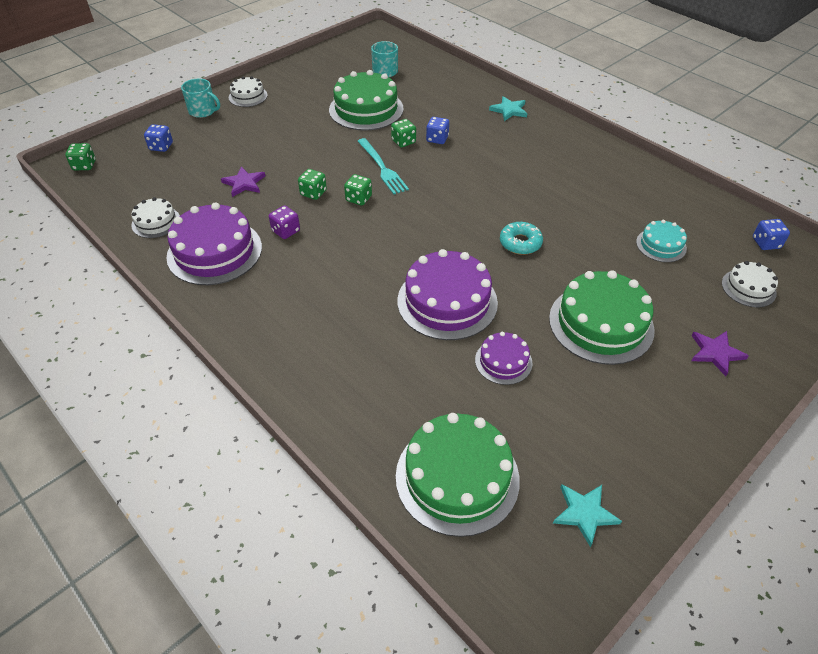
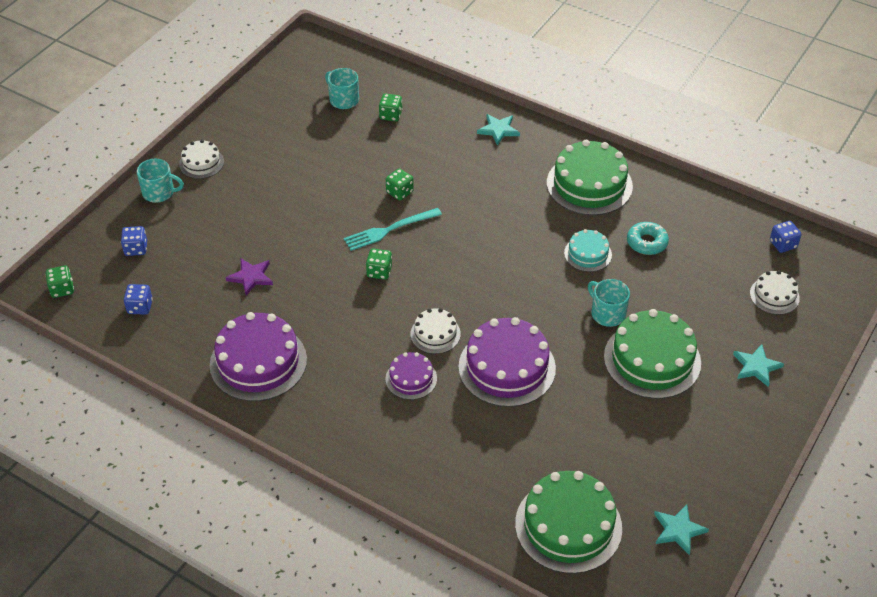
camera: 15 degrees left, 0 degrees up
white cake [131,197,180,238] -> white cake moved to [411,308,461,354]
purple dice [269,205,300,239] -> none
green dice [298,169,327,200] -> green dice moved to [379,93,402,121]
green cake [329,70,404,130] -> green cake moved to [547,140,633,215]
turquoise fork [357,138,409,194] -> turquoise fork turned 105 degrees clockwise [344,208,442,251]
blue dice [426,117,449,144] -> blue dice moved to [124,284,153,315]
purple cake [475,332,533,385] -> purple cake moved to [386,352,437,400]
turquoise donut [500,222,543,255] -> turquoise donut moved to [627,222,669,255]
turquoise cake [636,220,687,262] -> turquoise cake moved to [564,229,612,272]
purple star [692,331,749,376] -> turquoise star [733,345,784,387]
none -> turquoise mug [588,279,630,327]

